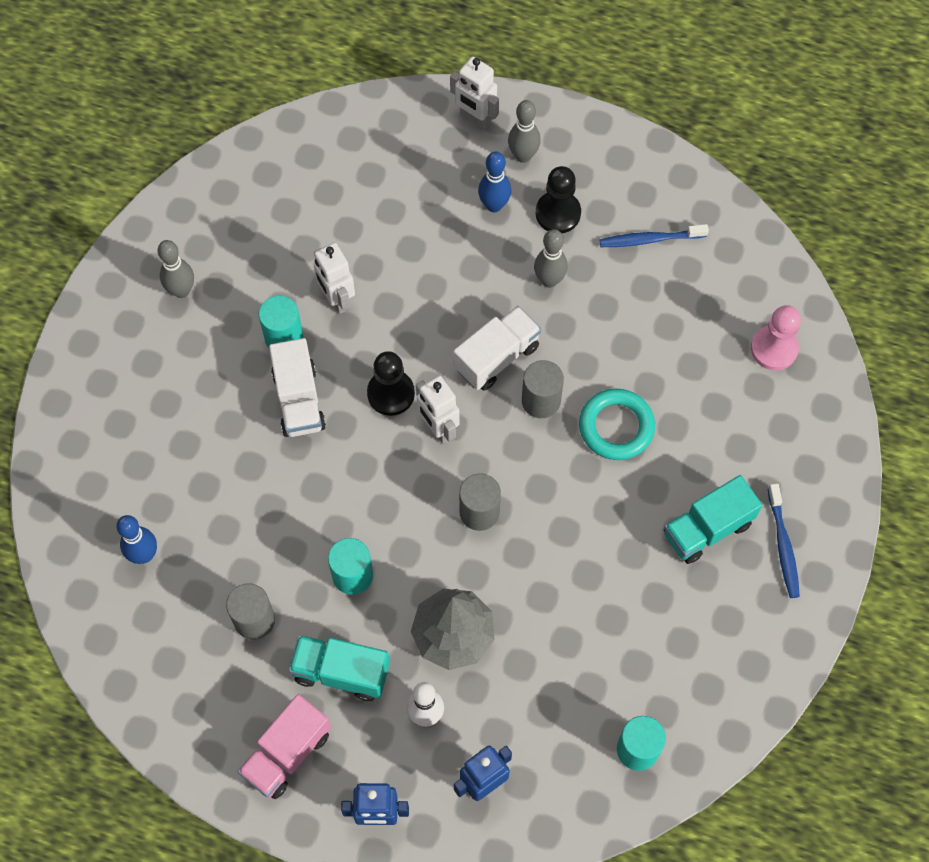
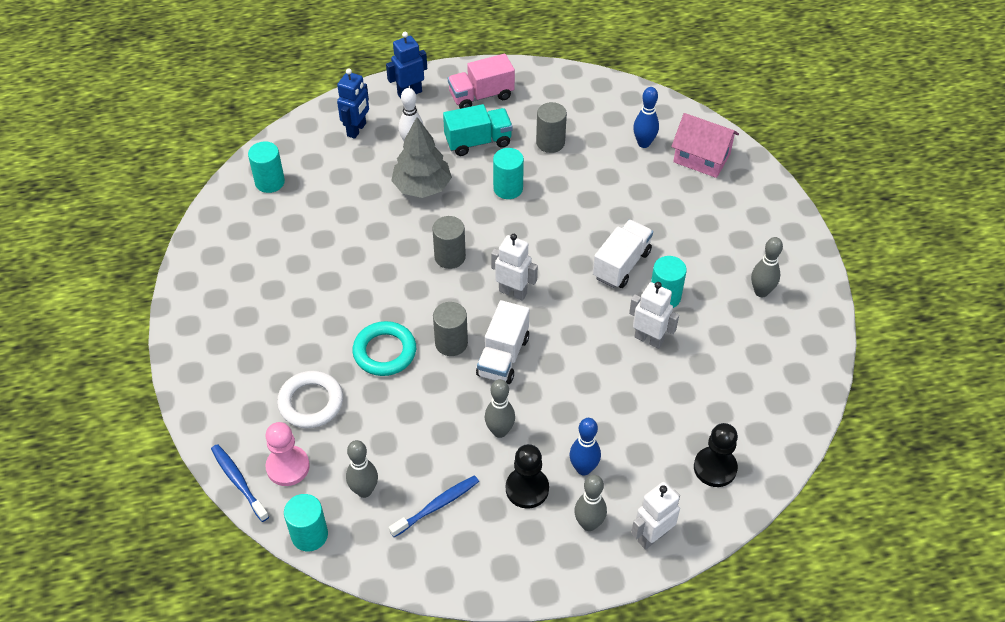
camera: 150 degrees right, 15 degrees down
pink truck [238,694,331,799] -> pink truck turned 120 degrees counterclockwise [448,54,515,109]
white truck [269,338,326,437] -> white truck turned 75 degrees clockwise [593,220,653,288]
black pawn [367,351,415,416] -> black pawn moved to [694,423,738,487]
white robot [450,56,500,130] -> white robot turned 45 degrees counterclockwise [631,482,680,550]
turquoise truck [664,475,762,564] -> none
blue toothbrush [768,484,800,598] -> blue toothbrush moved to [211,444,269,522]
none -> white ring [277,371,343,428]
none -> turquoise cylinder [284,494,328,551]
none -> grey bowling pin [346,440,378,498]
none -> pink house [671,113,739,178]

